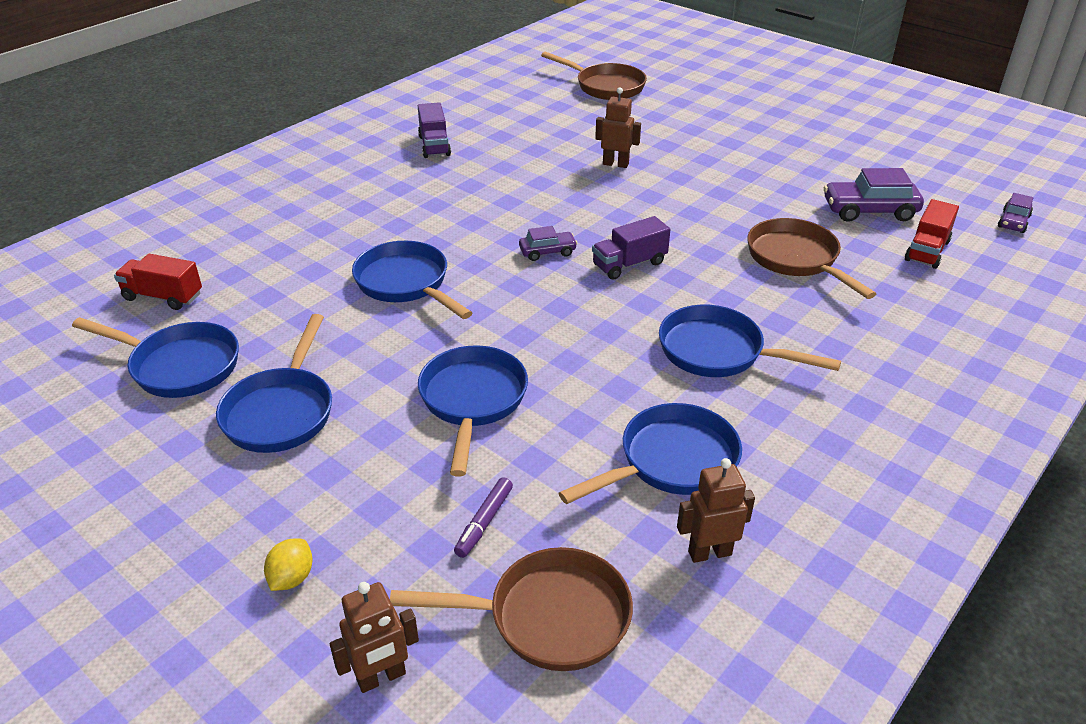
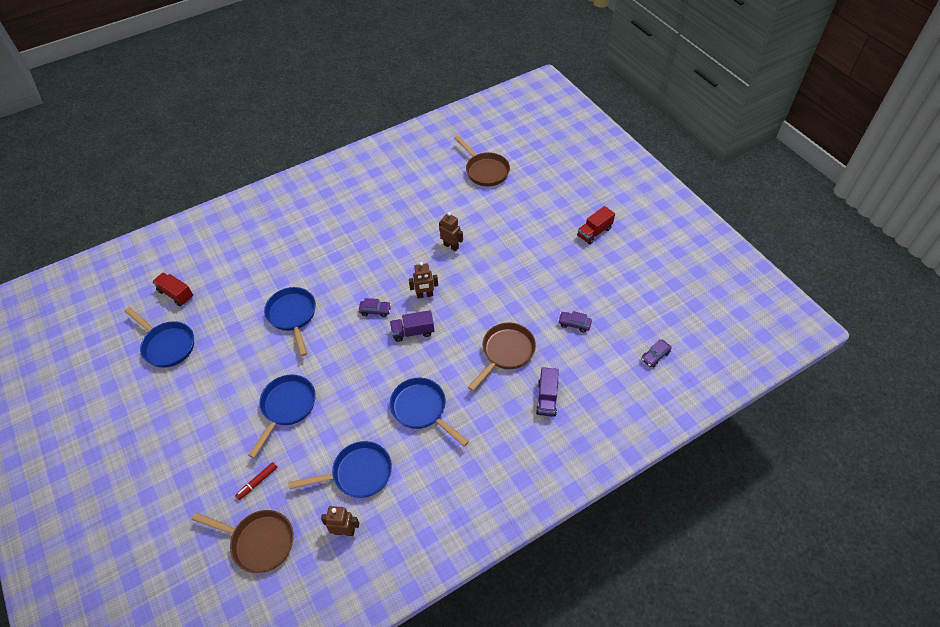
camera: 20 degrees right, 15 degrees up
blue pan [216,314,332,453] -> none
yellow lemon [264,538,313,591] -> none
brown robot [330,582,419,693] -> brown robot moved to [409,262,438,298]
purple truck [418,102,451,158] -> purple truck moved to [536,367,559,417]
purple marker [454,477,513,558] -> red marker [235,462,277,500]
brown pan [747,218,876,299] -> brown pan turned 45 degrees clockwise [468,323,536,391]
purple car [824,168,924,222] -> purple car [558,311,592,333], size x0.57
red truck [905,199,959,269] -> red truck moved to [577,206,615,244]

